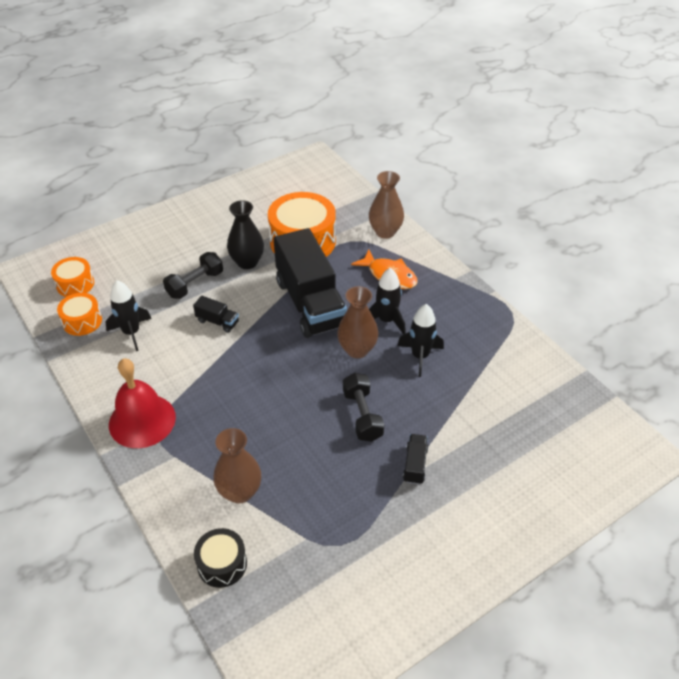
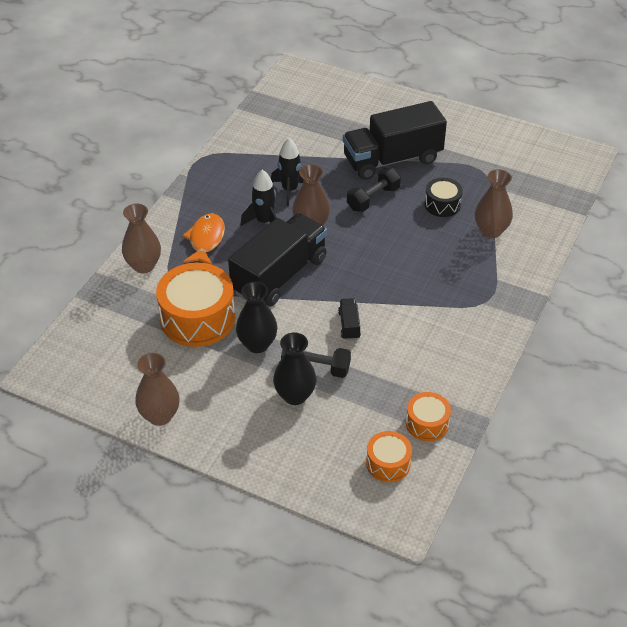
camera: 120 degrees left, 0 degrees up
black rocket [105,280,151,351] -> none
red bell [109,358,176,448] -> none
black drum [194,528,247,588] -> black drum moved to [425,178,463,217]
black truck [403,434,428,485] -> black truck [343,101,447,180], size x2.49
none -> brown vase [135,353,179,426]
none -> black vase [273,333,316,405]

